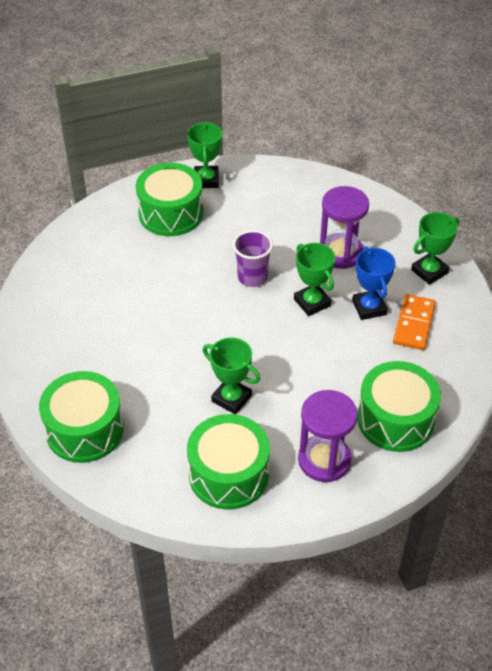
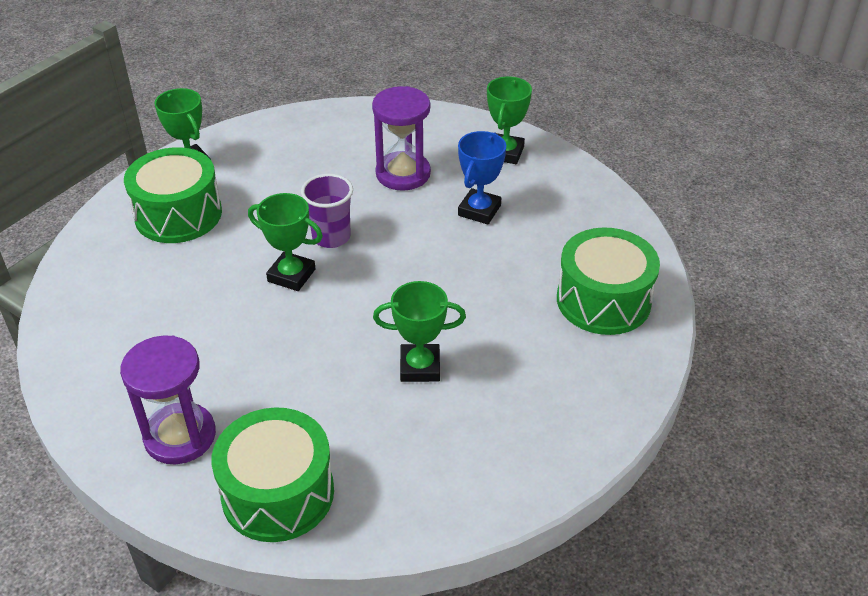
camera: 35 degrees left, 5 degrees down
green drum [187,414,270,510] -> none
green trophy [294,243,335,316] -> green trophy moved to [248,193,323,291]
purple hourglass [298,390,358,482] -> purple hourglass moved to [120,335,216,465]
blue trophy [352,247,396,320] -> blue trophy turned 75 degrees clockwise [458,131,506,225]
orange domino [393,294,436,350] -> none

